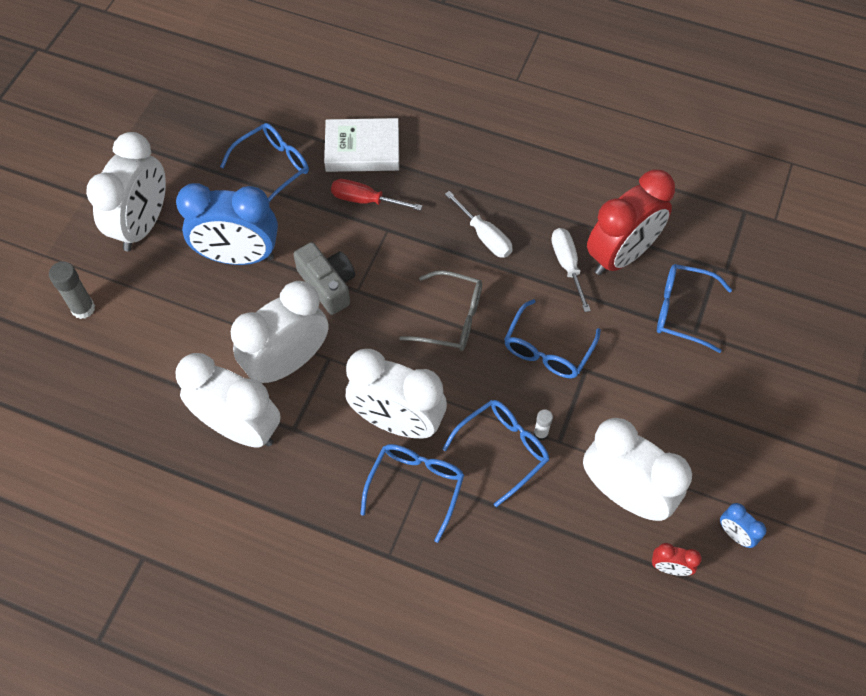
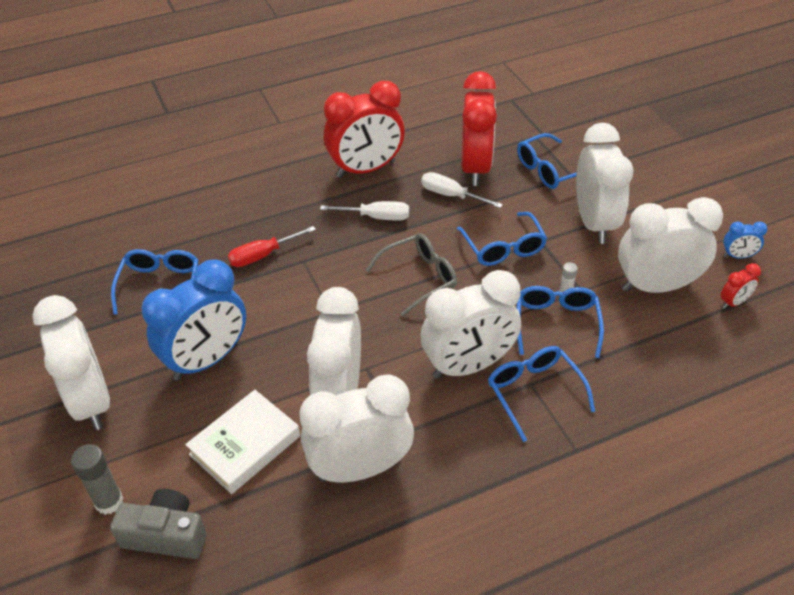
camera: 45 degrees left, 15 degrees down
grey camera [293,242,355,315] -> grey camera moved to [110,489,207,559]
white book [324,118,399,172] -> white book moved to [185,390,300,494]
none -> red clock [324,81,405,178]
none -> white clock [576,123,633,244]

